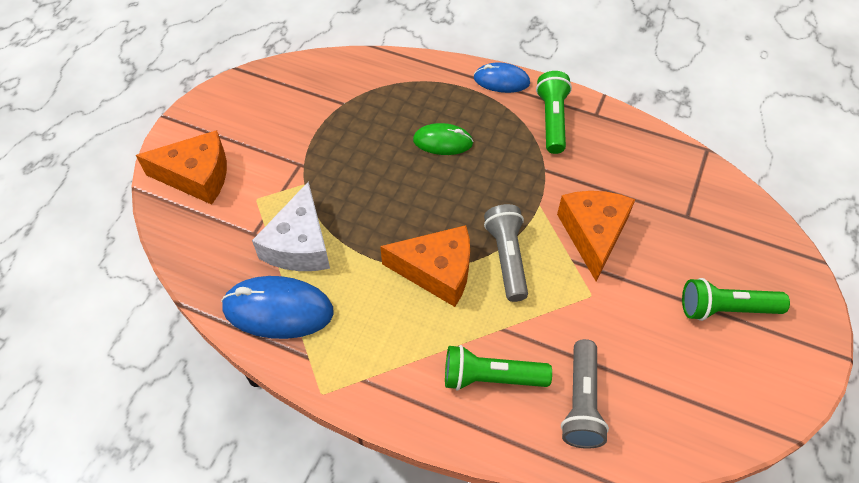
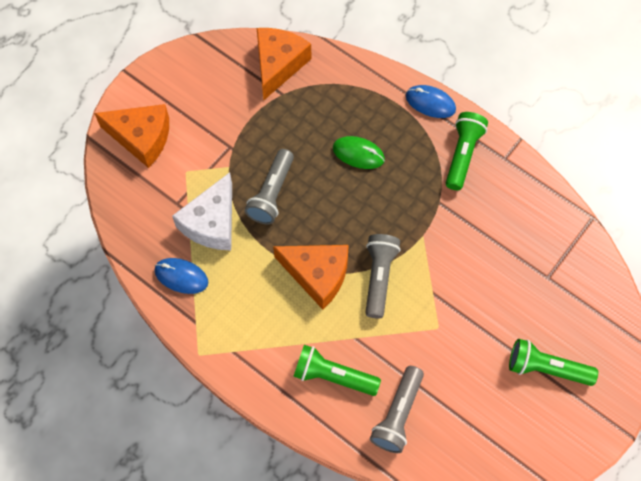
camera: 15 degrees right, 10 degrees up
blue mouse [221,276,334,339] -> blue mouse [154,258,208,294], size x0.62
orange cheese [557,191,635,281] -> orange cheese moved to [257,28,311,100]
none -> grey flashlight [245,149,294,224]

